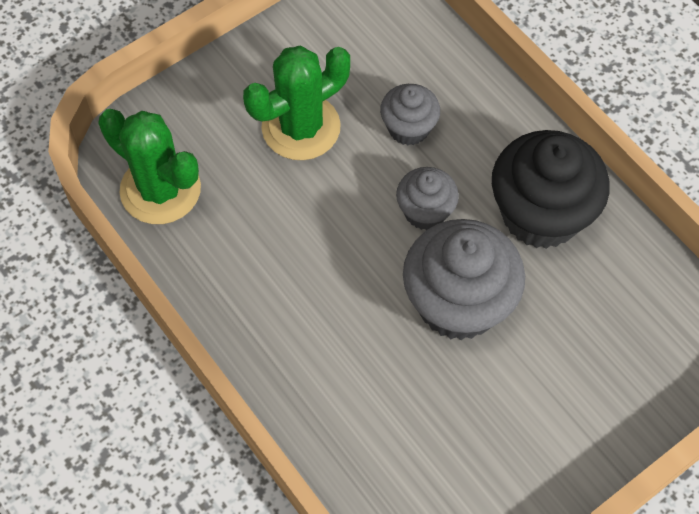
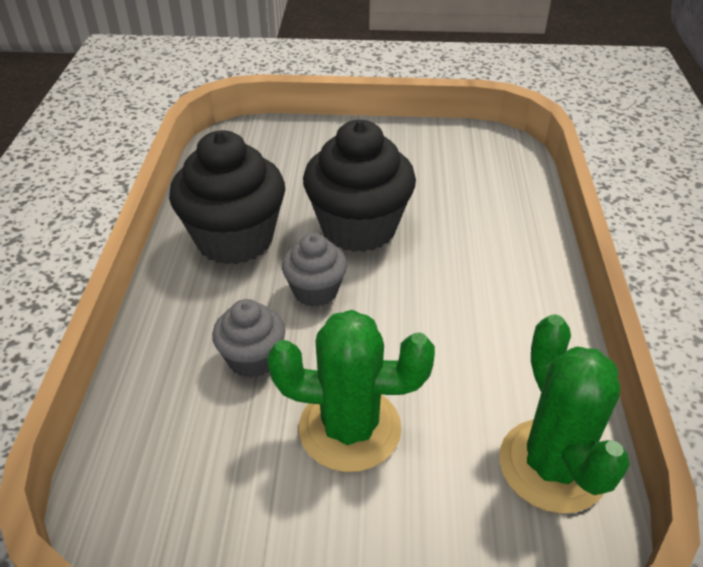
camera: 140 degrees left, 20 degrees down
grey cupcake [403,219,525,340] -> black cupcake [303,120,416,252]

